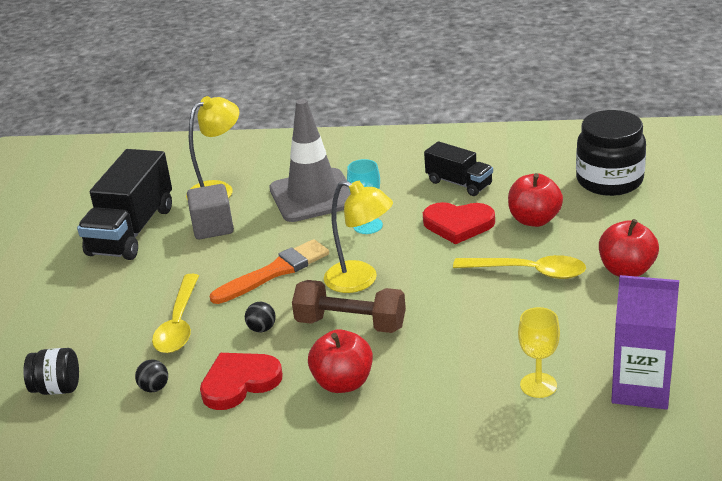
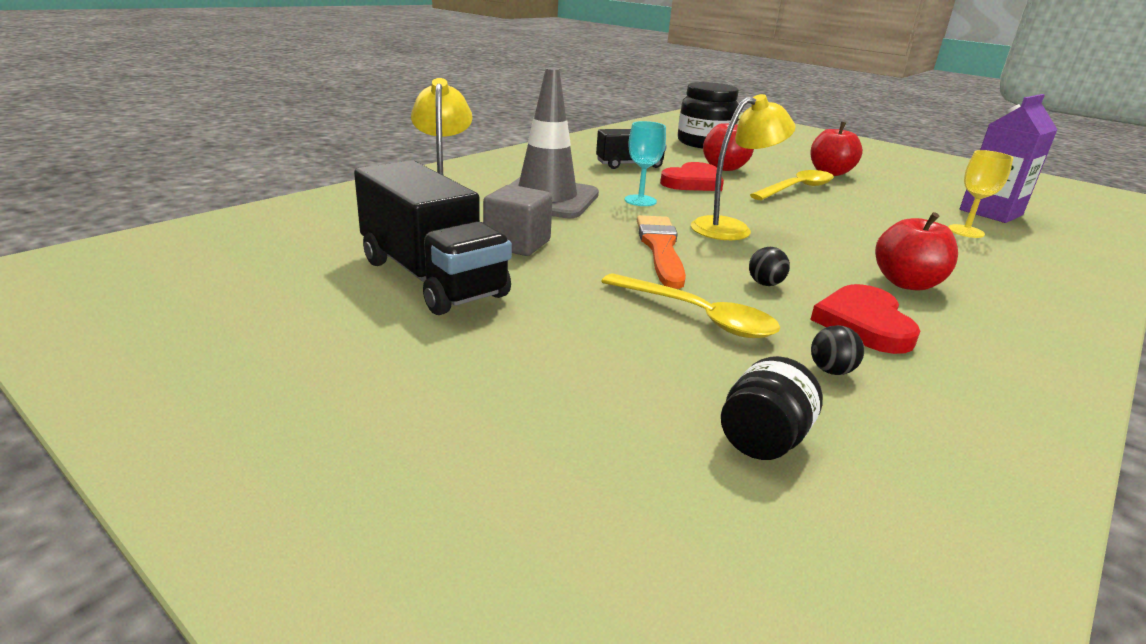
camera: 60 degrees left, 5 degrees down
brown dumbbell [292,280,406,333] -> none

